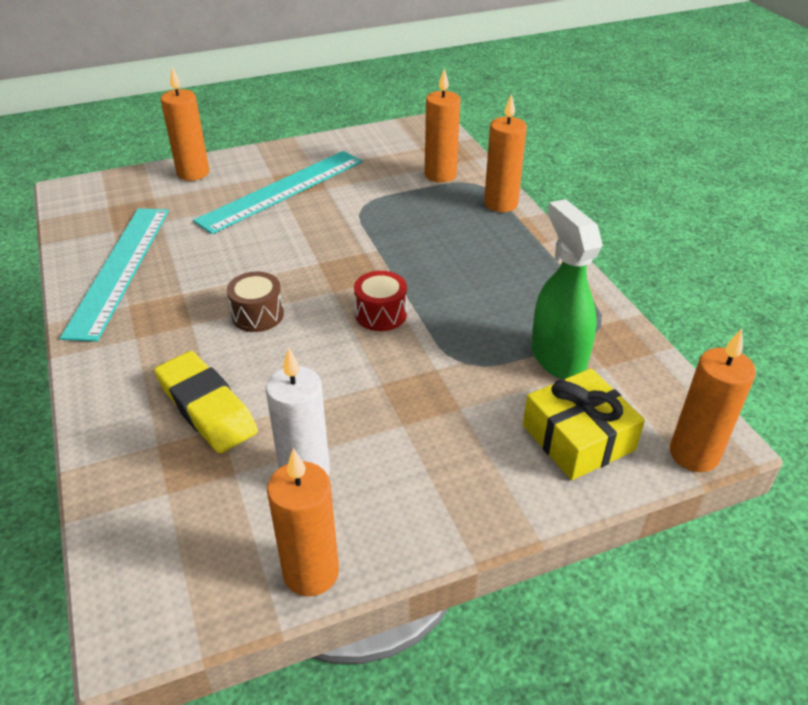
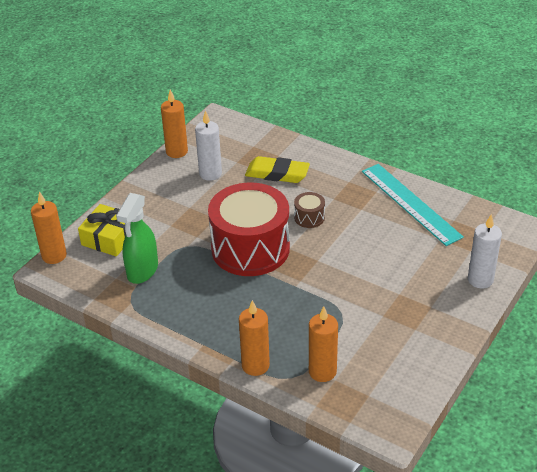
camera: 145 degrees right, 0 degrees up
orange candle [161,67,209,181] -> white candle [468,214,502,289]
turquoise ruler [193,151,362,234] -> none
red drum [354,271,407,331] -> red drum [208,183,290,276], size x2.49
green spray bottle [531,199,603,379] -> green spray bottle turned 75 degrees clockwise [116,193,158,284]

